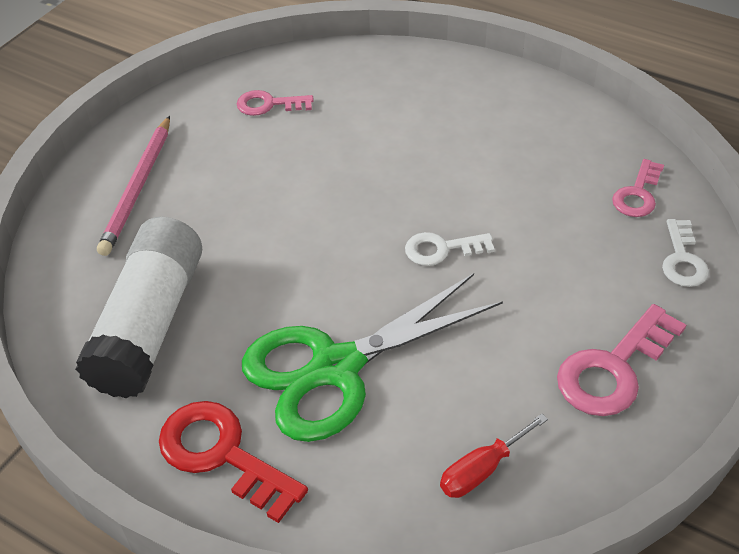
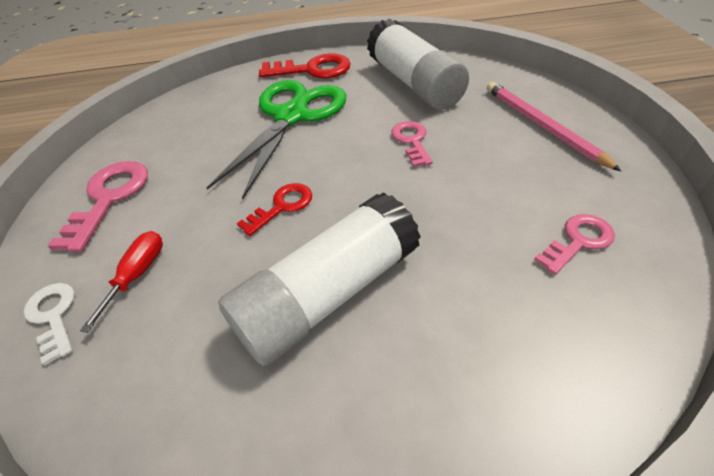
camera: 145 degrees right, 0 degrees up
white key [405,232,495,266] -> red key [237,183,312,236]
red screwdriver [440,414,548,498] -> red screwdriver moved to [80,231,163,333]
pink key [612,159,664,217] -> pink key moved to [391,121,433,167]
none -> white glue stick [218,192,421,366]

